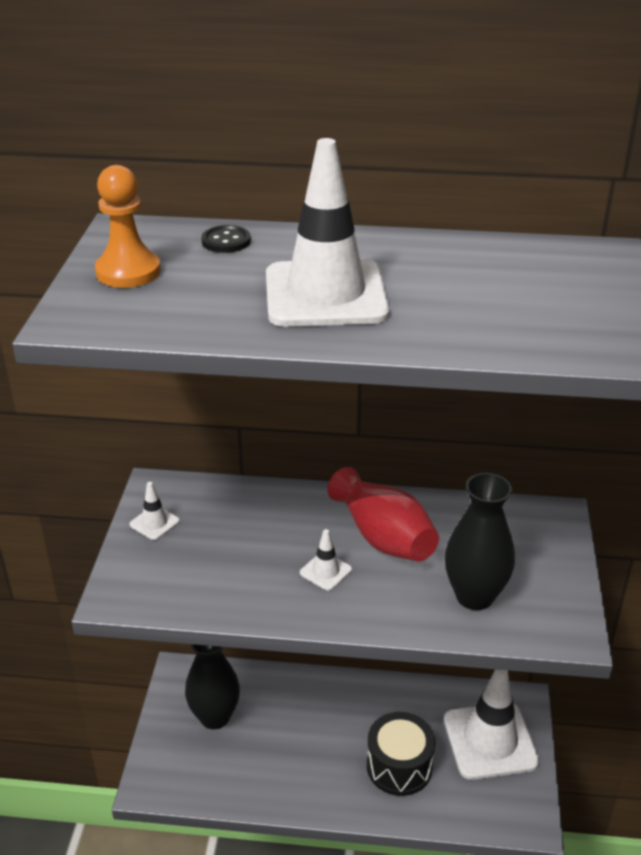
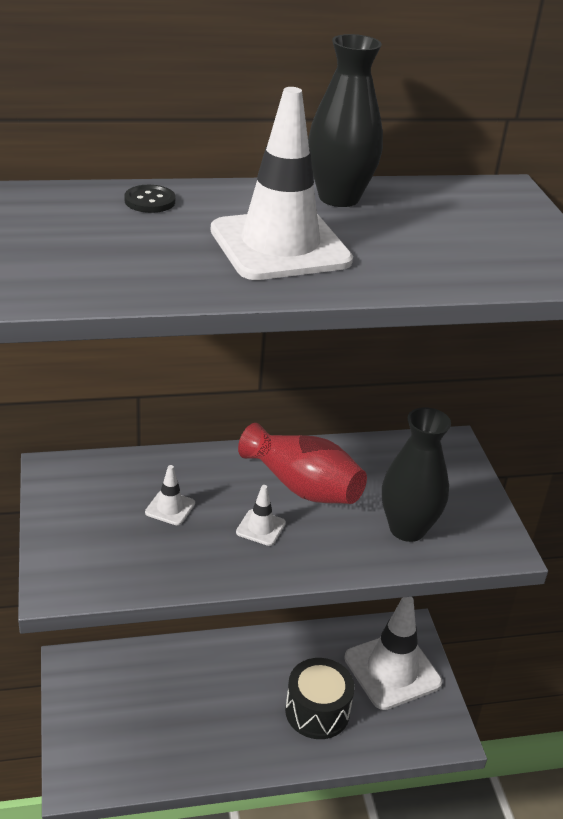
camera: 20 degrees left, 0 degrees up
orange pawn [95,165,161,288] -> none
white traffic cone [129,482,180,540] -> white traffic cone moved to [145,465,195,525]
black vase [185,644,240,729] -> black vase moved to [308,34,383,207]

